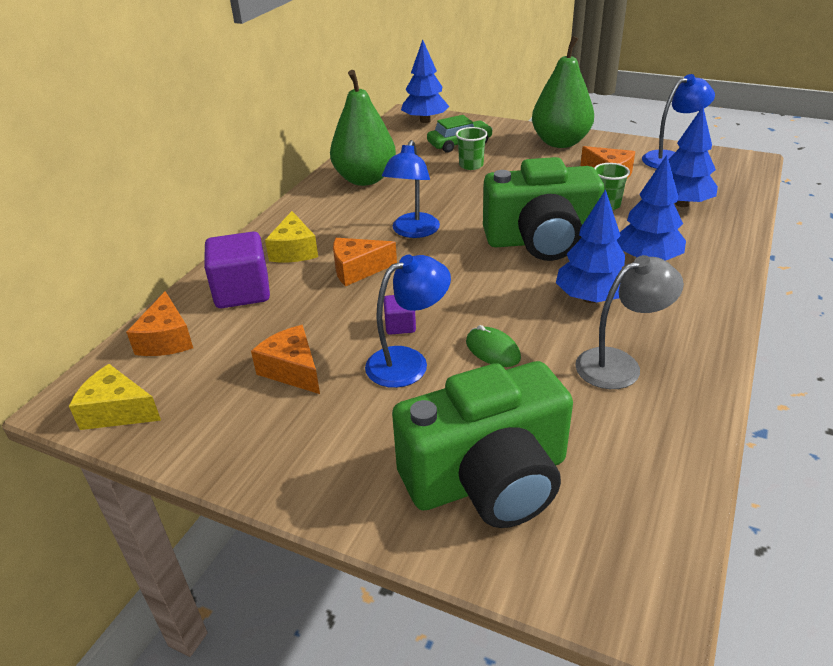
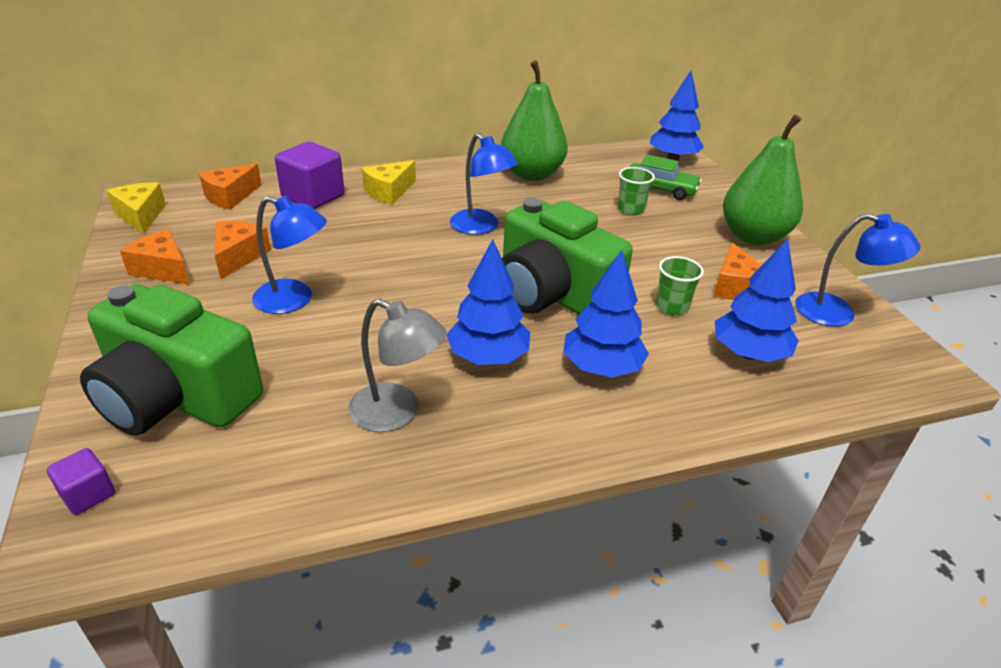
camera: 45 degrees right, 0 degrees up
orange cheese [333,238,397,286] -> orange cheese moved to [120,229,190,285]
blue lamp [382,140,440,238] -> blue lamp turned 105 degrees counterclockwise [450,133,518,235]
purple cube [384,295,416,335] -> purple cube moved to [47,448,115,515]
green mouse [466,325,521,367] -> none

